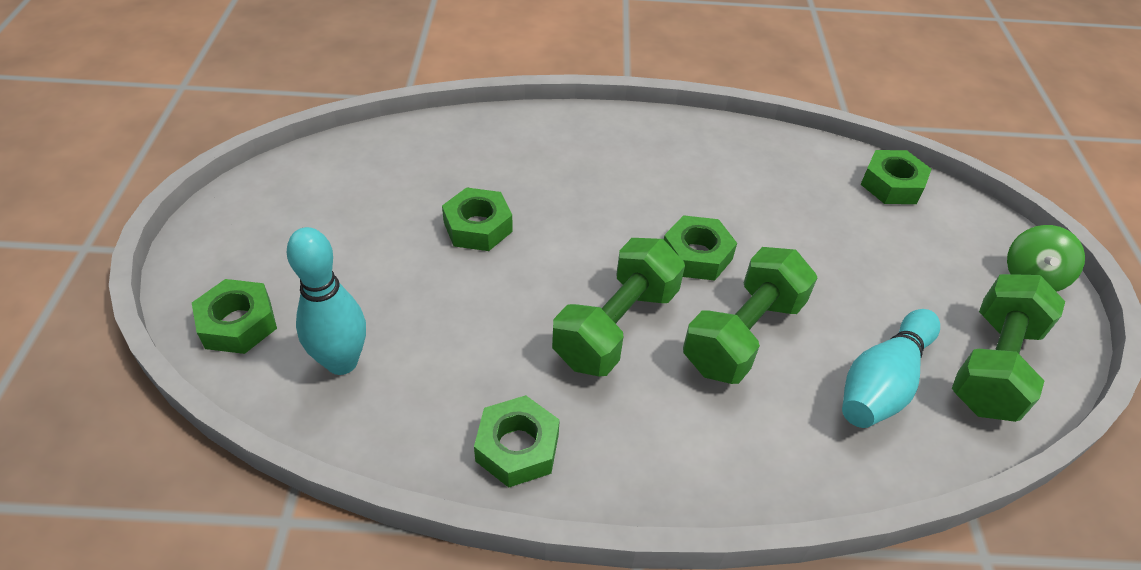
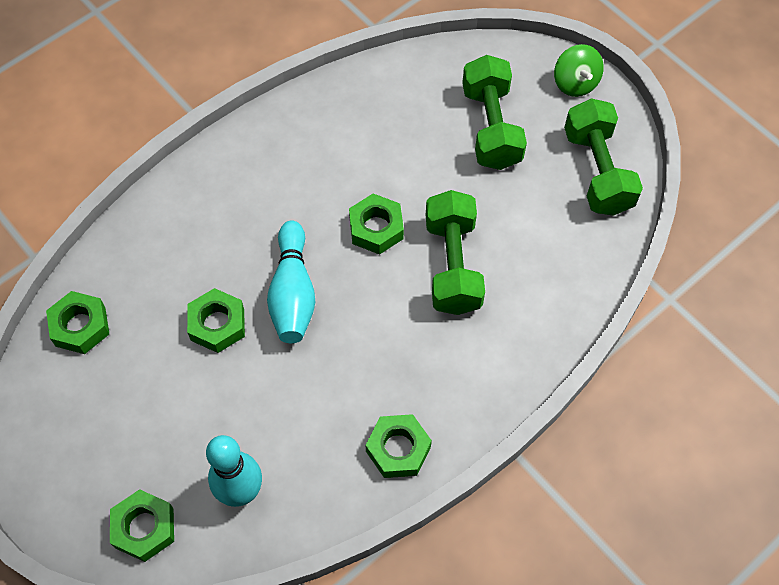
camera: 40 degrees left, 15 degrees up
green dumbbell [552,238,685,376] -> green dumbbell moved to [462,55,527,170]
turquoise bowling pin [842,309,940,428] -> turquoise bowling pin moved to [267,220,315,343]
green nut [860,150,932,204] -> green nut moved to [46,291,109,354]

